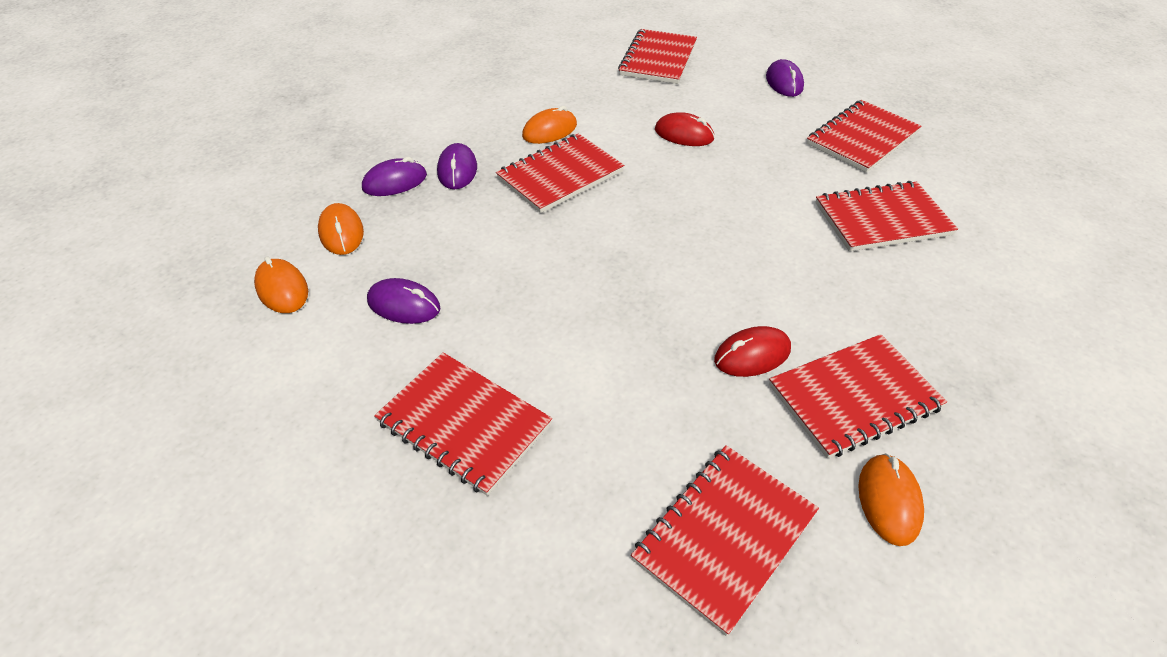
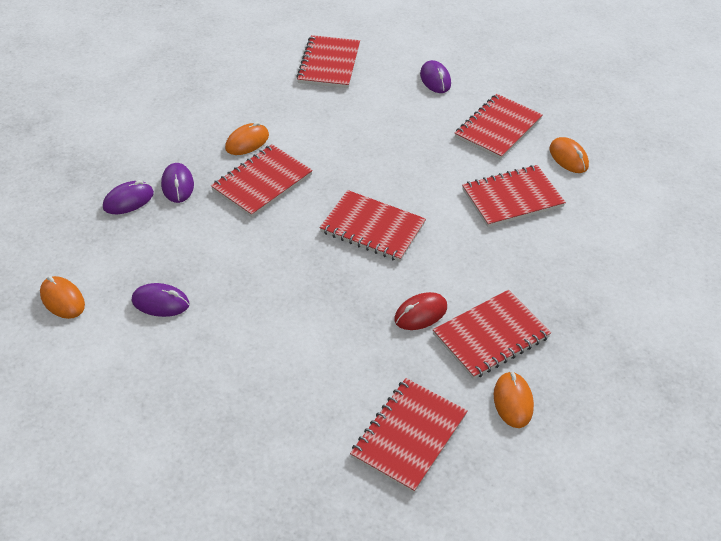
camera: 10 degrees left, 0 degrees up
orange mouse [318,203,364,255] -> orange mouse moved to [549,137,589,173]
red notebook [374,352,552,496] -> red notebook moved to [320,190,426,262]
red mouse [655,112,715,146] -> none

